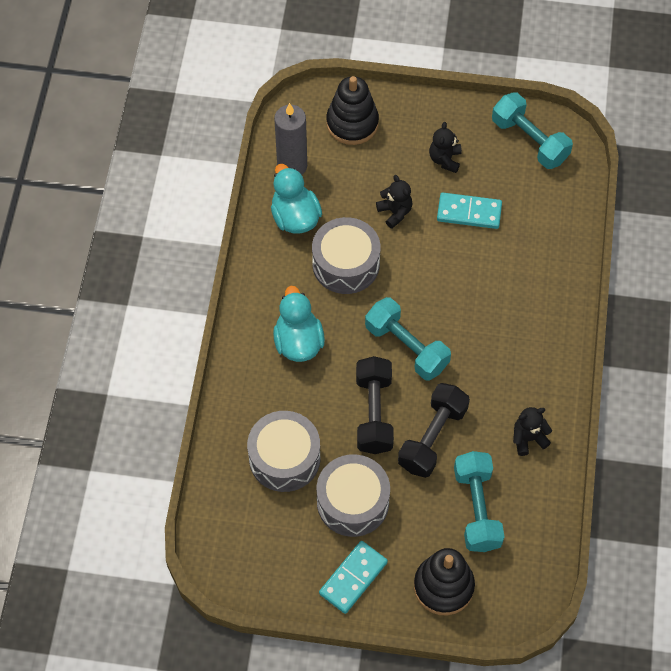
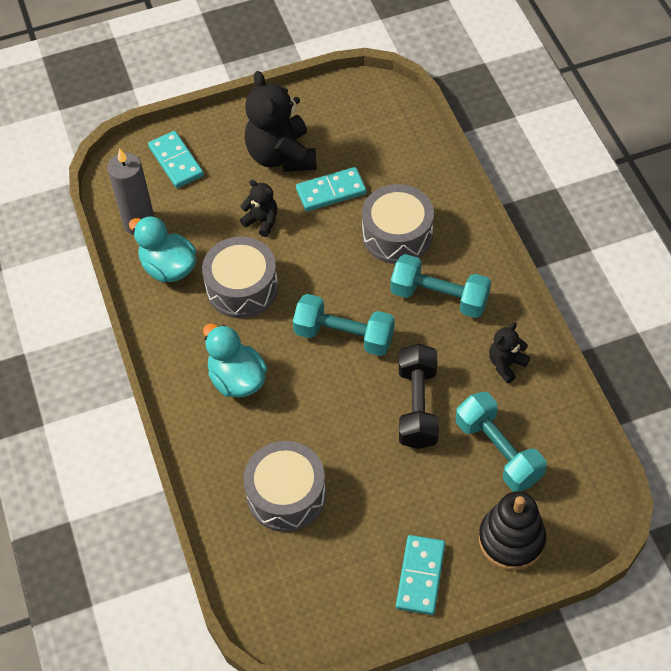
camera: 25 degrees left, 5 degrees down
grey drum [316,454,390,537] -> grey drum moved to [362,184,434,264]
black stacking toy [326,76,379,145] -> turquoise domino [148,131,204,188]
black dumbbell [356,356,394,454] -> none
black teddy bear [429,122,462,173] -> black teddy bear [245,71,317,172], size x2.00
turquoise dumbbell [492,92,573,169] -> turquoise dumbbell moved to [391,254,491,318]

